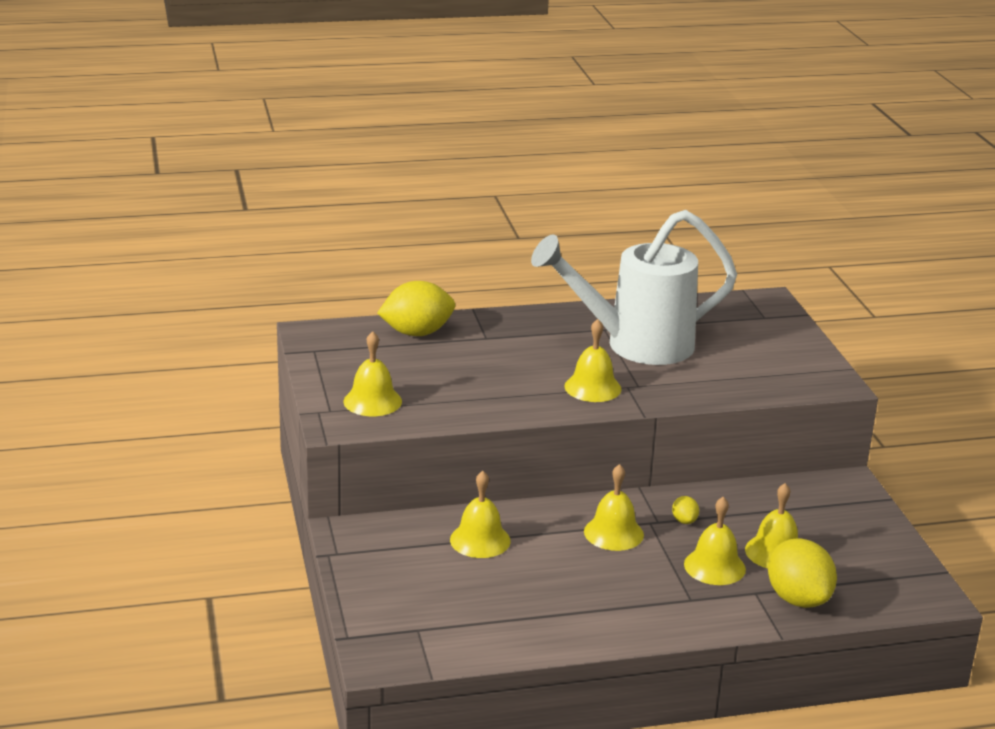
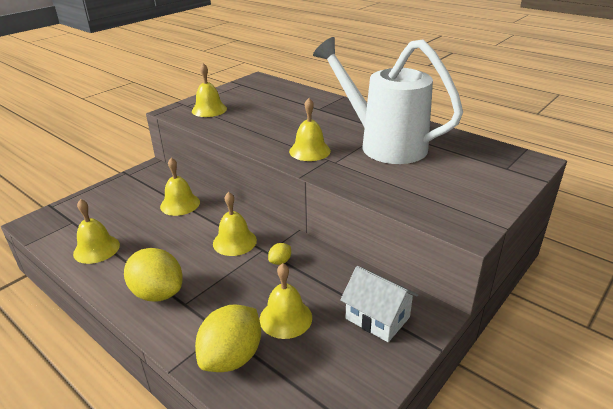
camera: 55 degrees right, 5 degrees up
yellow lemon [377,281,455,336] -> yellow lemon moved to [124,248,183,302]
yellow bell [684,497,746,585] -> yellow bell moved to [73,199,120,264]
none -> white house [340,266,418,342]

